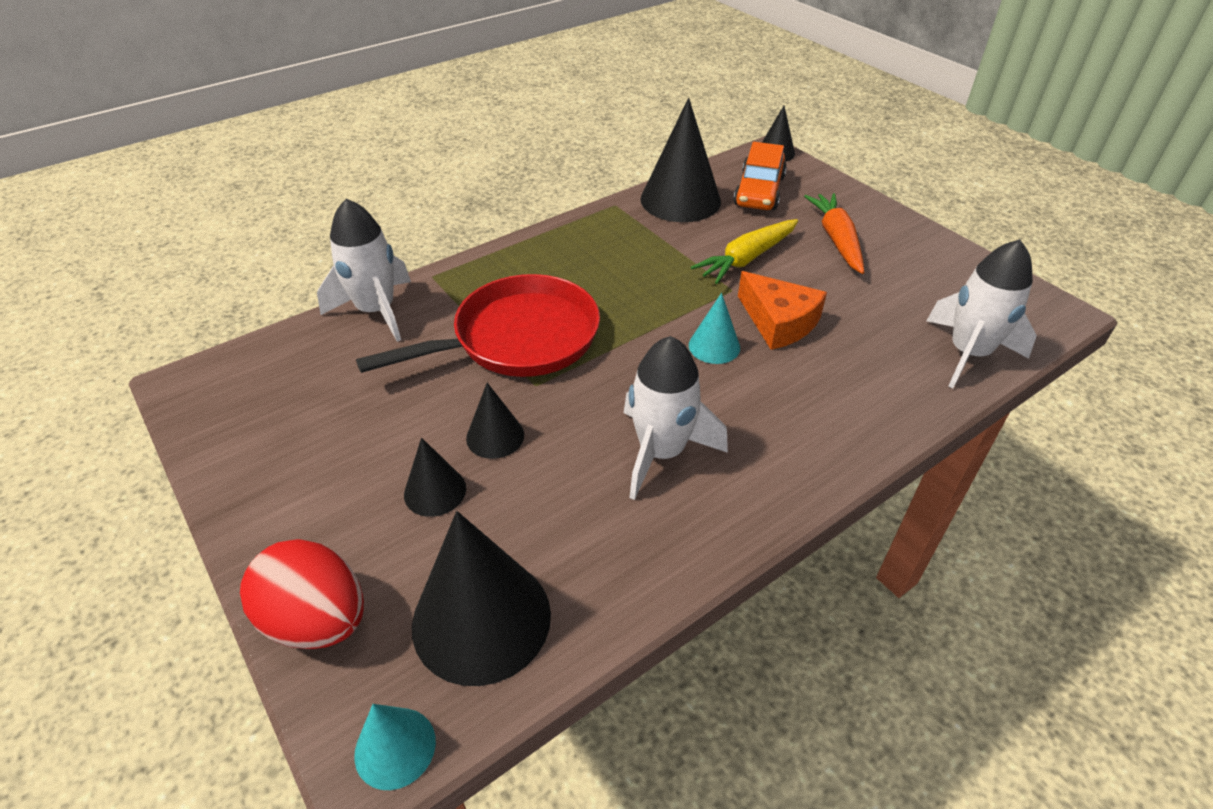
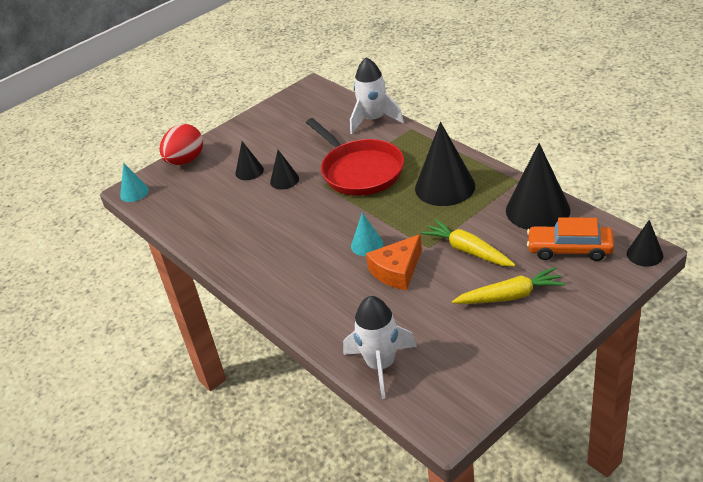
camera: 90 degrees right, 5 degrees down
black cone [412,511,551,686] -> black cone moved to [415,122,475,206]
white rocket [624,336,728,500] -> none
orange carrot [804,193,864,274] -> yellow carrot [452,267,566,304]

